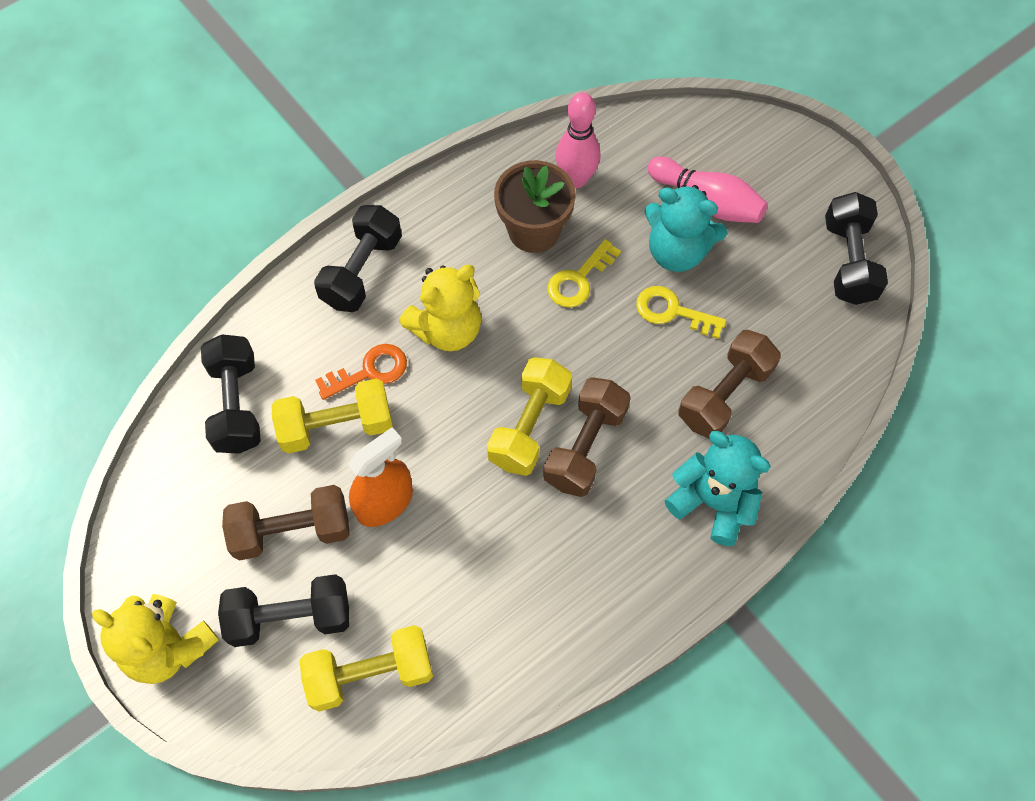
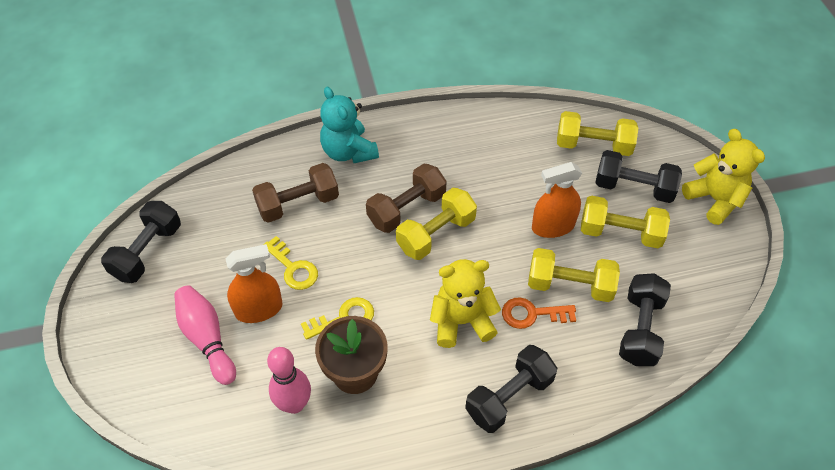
camera: 155 degrees left, 10 degrees down
brown dumbbell [222,485,350,561] -> yellow dumbbell [581,195,670,248]
turquoise teddy bear [645,185,727,272] -> orange spray bottle [226,244,282,323]

